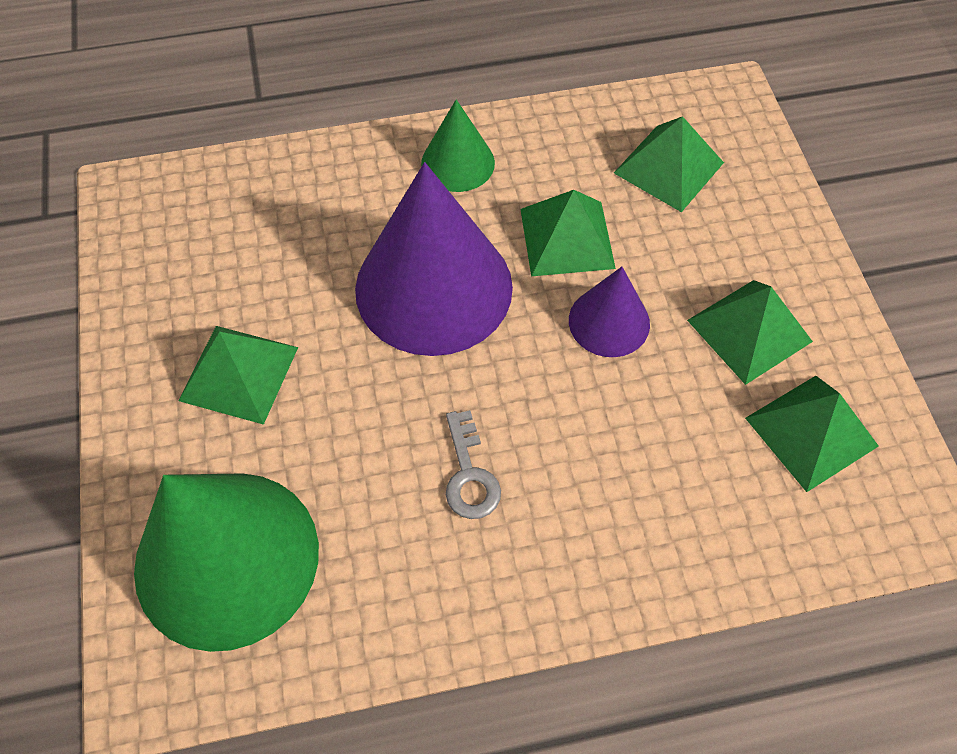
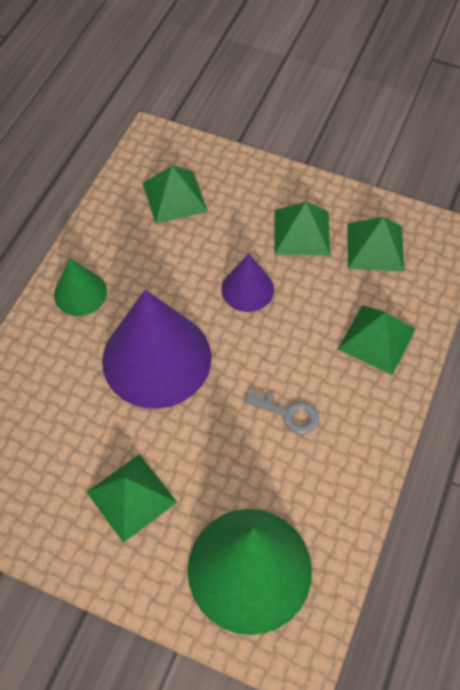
camera: 55 degrees left, 0 degrees up
green pyramid [520,190,616,276] -> green pyramid moved to [338,305,416,375]

